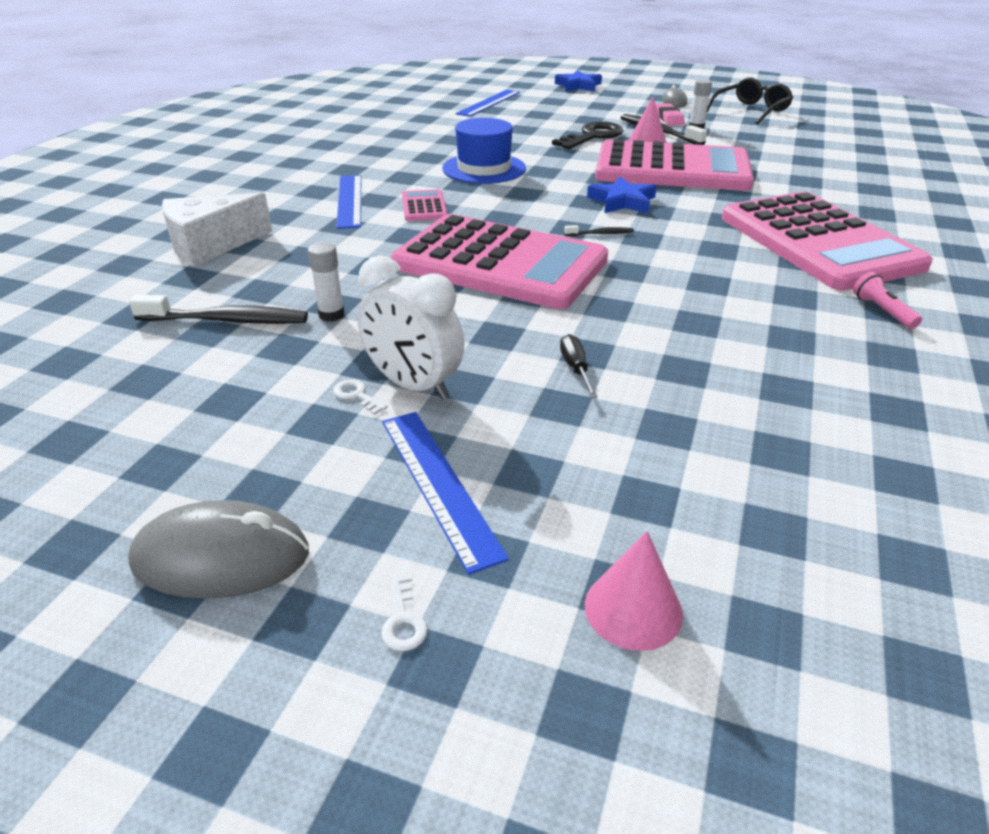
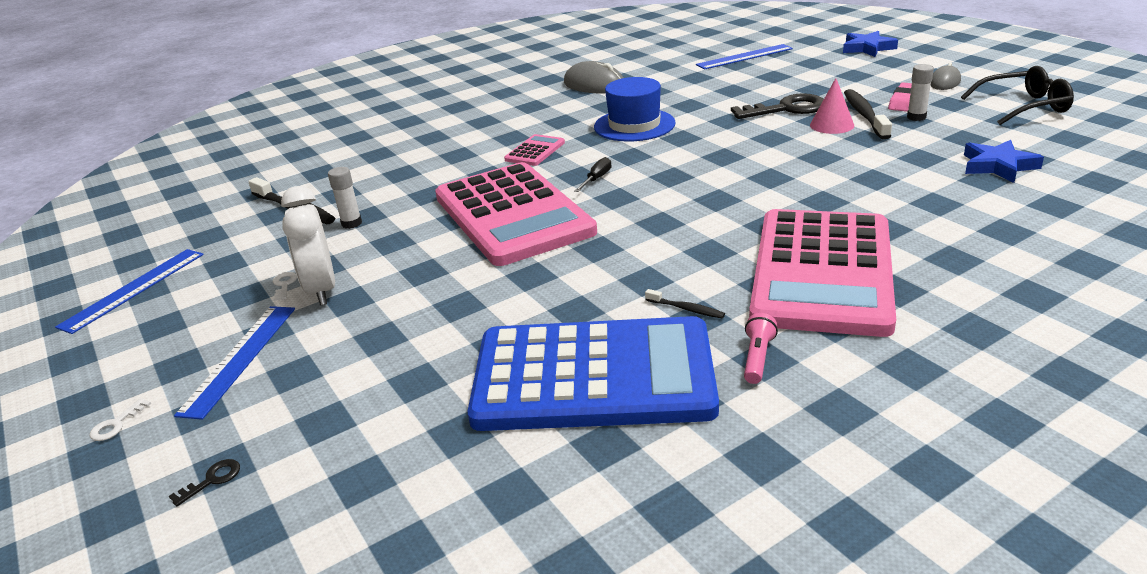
camera: 40 degrees right, 5 degrees down
grey mouse [128,500,309,599] -> grey mouse moved to [564,61,623,93]
white cheese [162,193,272,266] -> none
blue ruler [336,175,361,229] -> blue ruler moved to [55,249,204,334]
black screwdriver [560,334,598,398] -> black screwdriver moved to [574,157,612,192]
black toothbrush [564,225,634,236] -> black toothbrush moved to [645,289,725,319]
pink cone [585,531,683,651] -> black key [169,459,240,506]
blue star [587,177,657,213] -> blue star moved to [964,140,1044,183]
pink calculator [595,139,754,190] -> none
none -> blue calculator [468,316,719,431]

